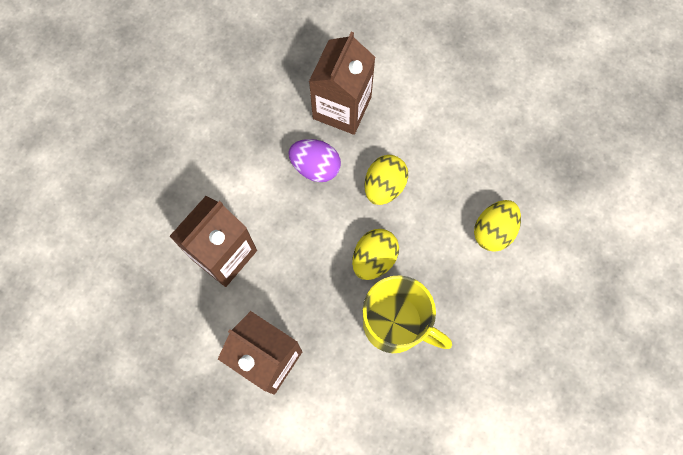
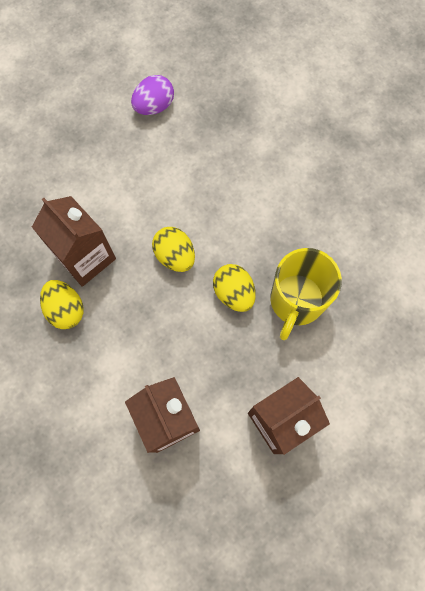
camera: 65 degrees left, 0 degrees up
purple egg [288,139,341,182] -> purple egg moved to [131,75,174,115]
yellow mug [363,275,452,353] -> yellow mug turned 150 degrees clockwise [270,248,342,340]
yellow egg [474,200,521,252] -> yellow egg moved to [40,280,84,329]

